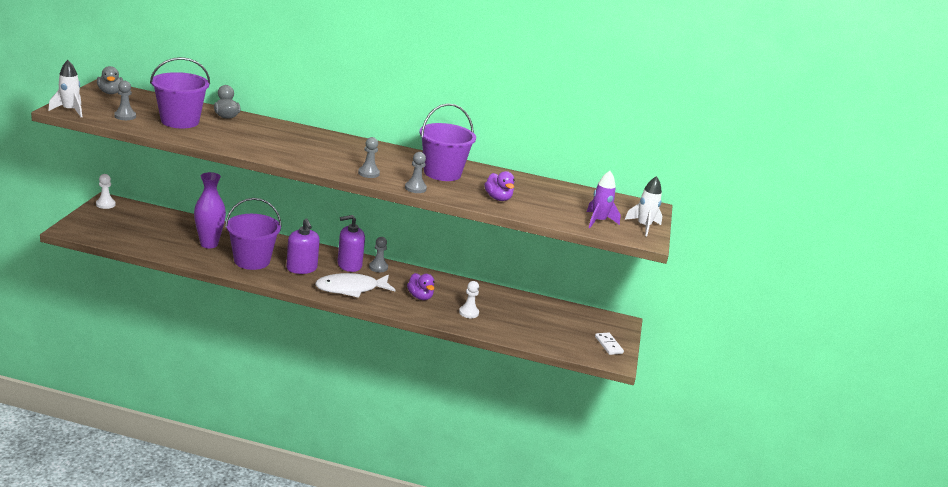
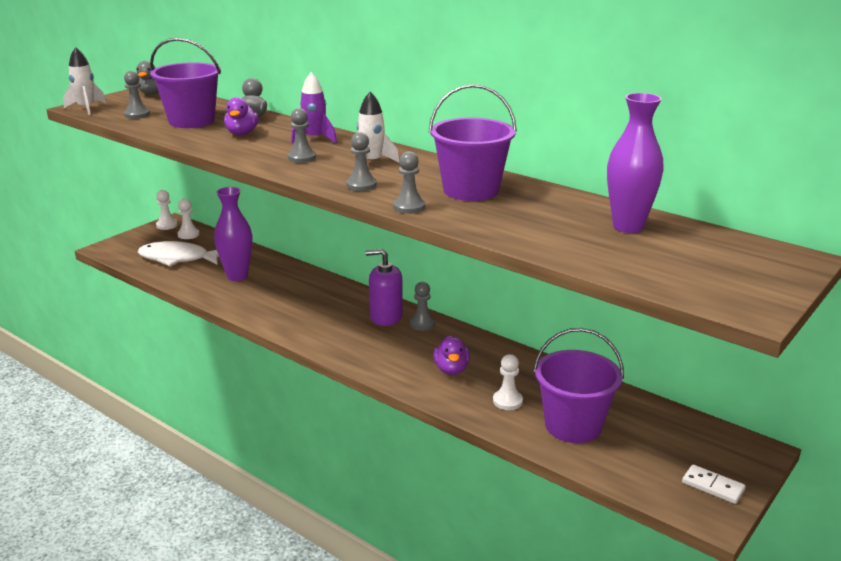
camera: 30 degrees right, 0 degrees up
purple bucket [225,198,282,270] -> purple bucket moved to [533,328,624,443]
purple soap dispenser [286,218,320,274] -> none
white fish [315,273,396,298] -> white fish moved to [138,241,219,266]
purple duck [484,171,515,201] -> purple duck moved to [224,97,259,135]
purple rocket [587,171,621,228] -> purple rocket moved to [291,72,337,144]
white domino [595,332,624,355] -> white domino turned 60 degrees counterclockwise [682,464,746,504]
white rocket [625,176,663,236] -> white rocket moved to [357,91,399,163]
none -> white pawn [177,199,199,239]
none -> grey pawn [288,108,316,163]
none -> purple vase [607,93,664,233]

